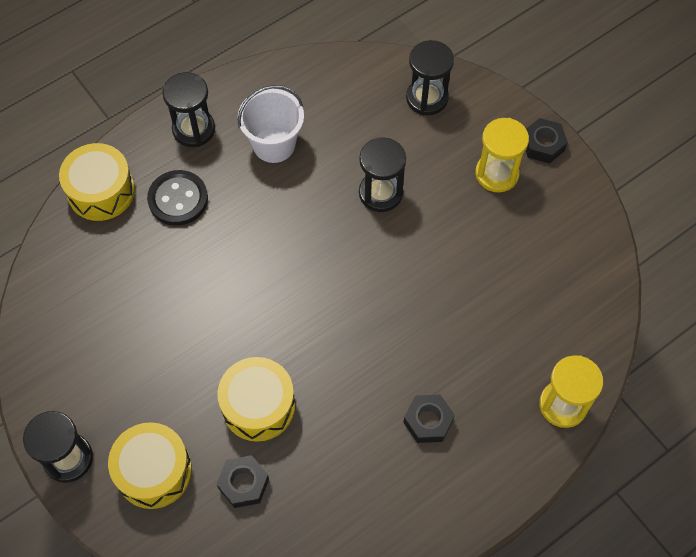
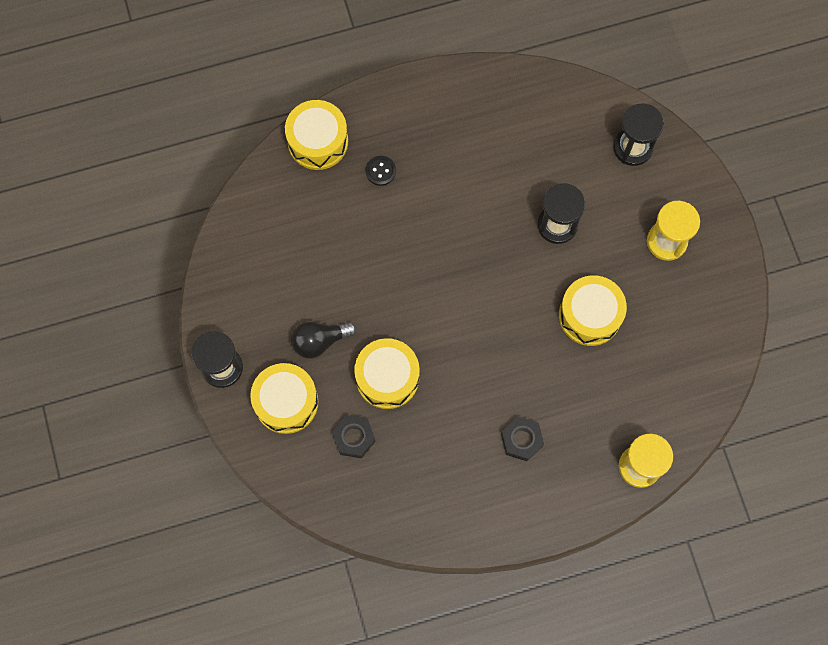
camera: 20 degrees right, 10 degrees up
black button [147,170,208,226] -> black button [365,156,396,186], size x0.57
black hourglass [162,72,215,147] -> none
white bucket [238,85,304,163] -> none
black nut [525,118,568,164] -> none
none -> black light bulb [291,321,357,359]
none -> yellow drum [559,275,627,346]

